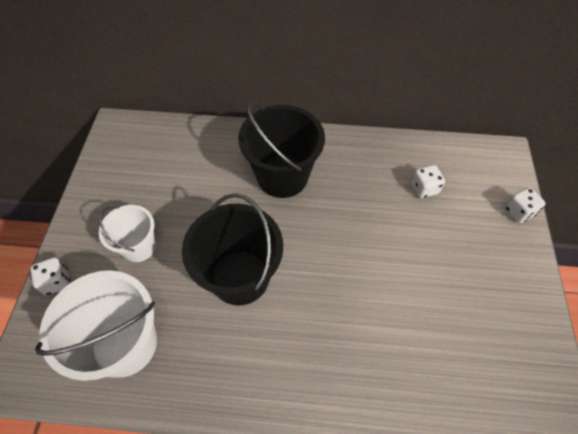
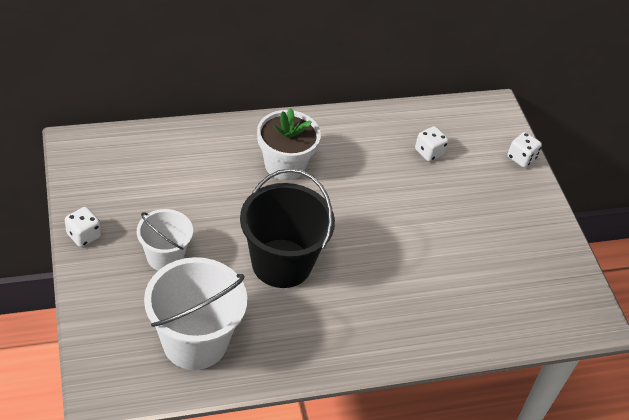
camera: 25 degrees left, 10 degrees down
white dice [30,257,70,295] -> white dice moved to [65,207,101,247]
black bucket [238,102,325,198] -> white flower pot [257,108,321,180]

